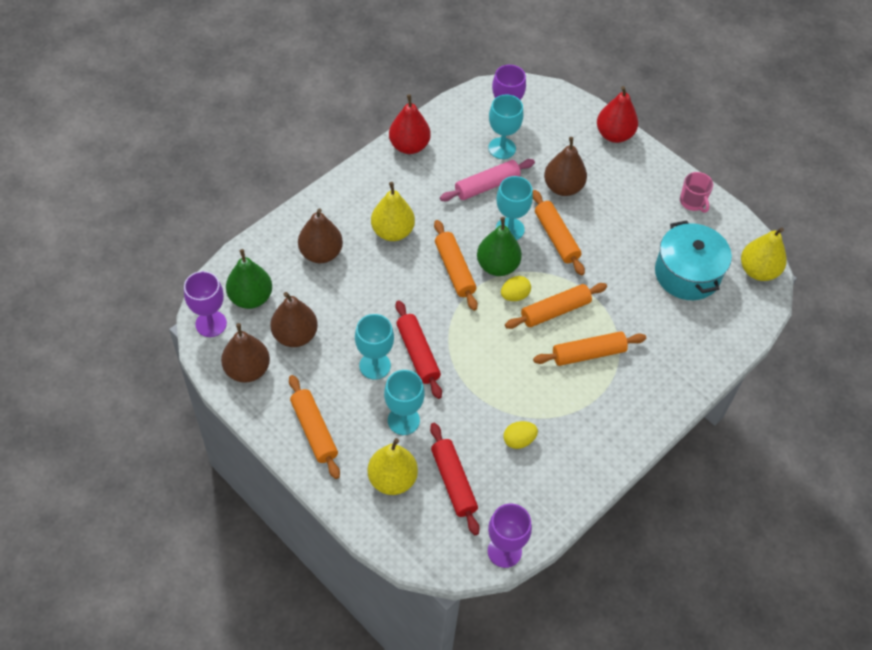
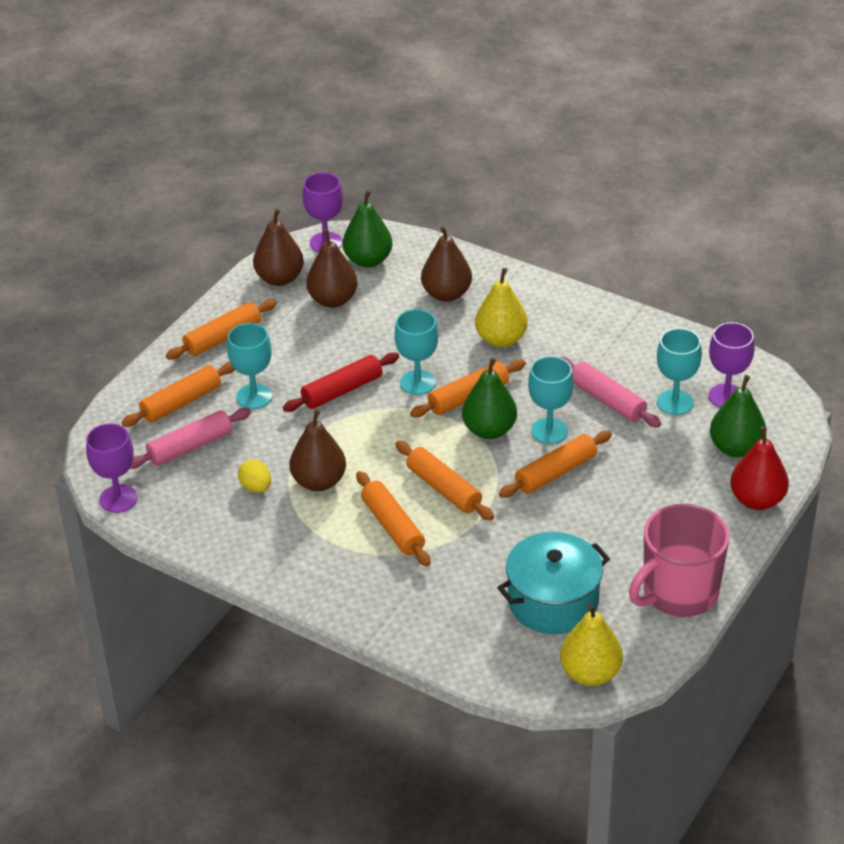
camera: 80 degrees right, 15 degrees down
turquoise goblet [355,314,394,380] -> turquoise goblet moved to [394,309,438,395]
yellow pear [368,438,418,495] -> orange rolling pin [122,362,235,427]
red pear [389,94,431,154] -> none
red rolling pin [430,423,480,535] -> pink rolling pin [130,408,251,469]
yellow egg [501,276,531,301] -> none
brown pear [544,137,587,196] -> brown pear moved to [289,409,346,491]
pink mug [680,172,713,213] -> pink mug [629,503,729,617], size x2.04
none -> green pear [710,375,767,457]

